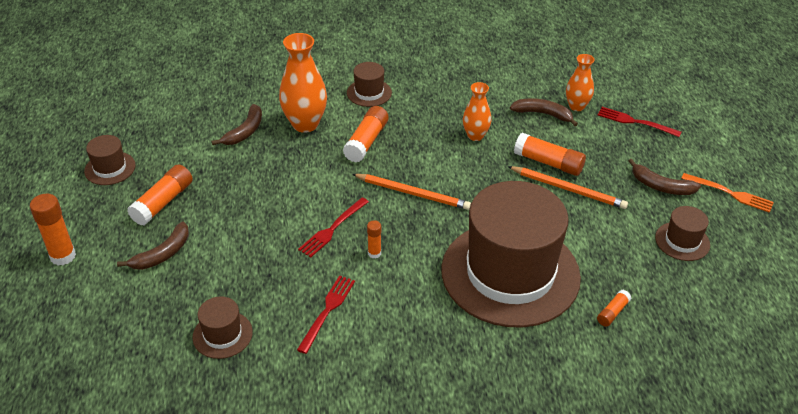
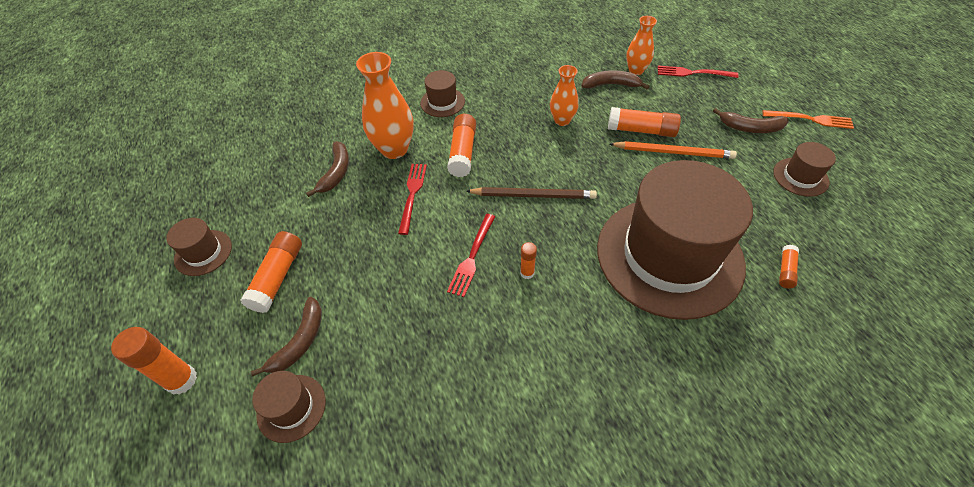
camera: 15 degrees left, 10 degrees up
brown hat [192,296,253,359] -> brown hat moved to [252,371,326,443]
red fork [297,275,355,354] -> red fork moved to [398,164,427,235]
orange pencil [352,174,471,210] -> brown pencil [466,187,597,199]

